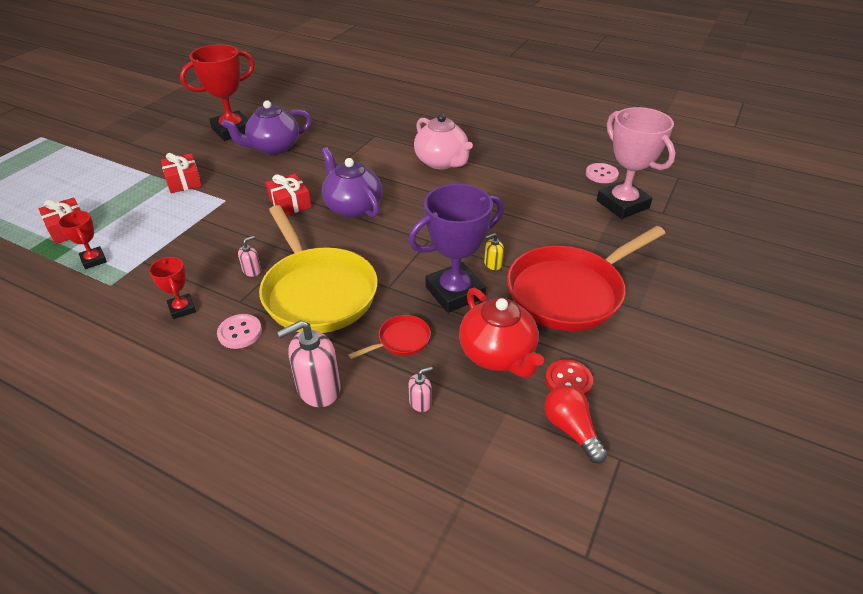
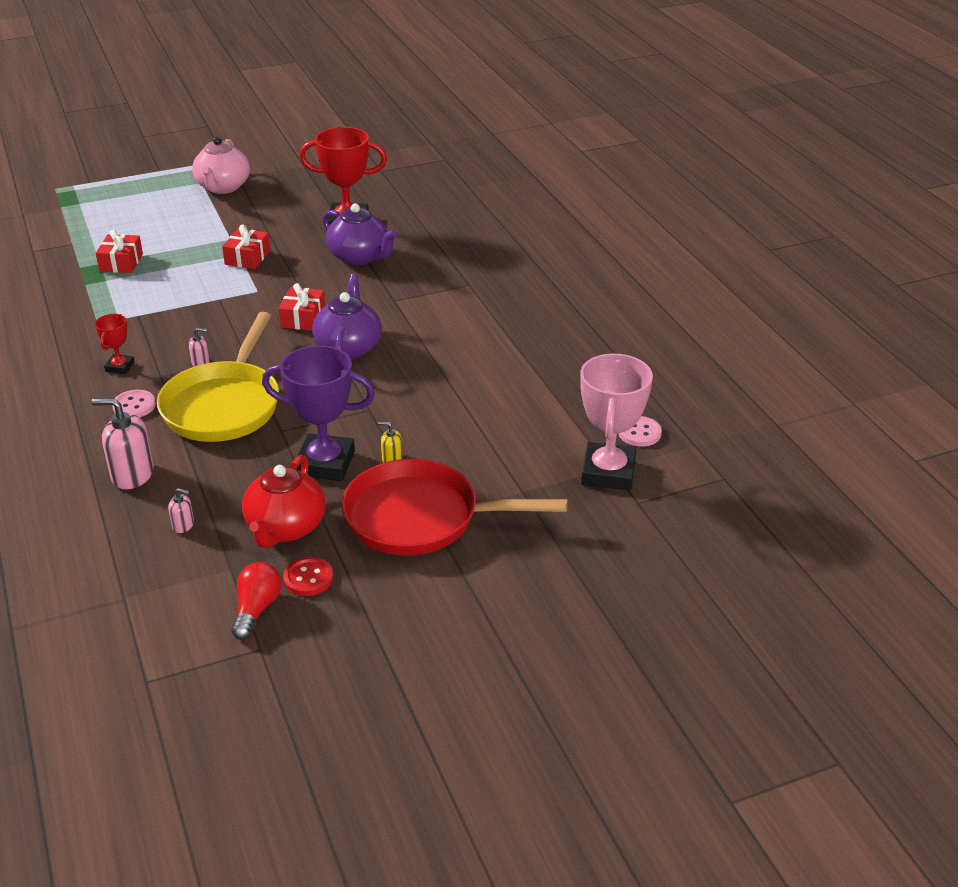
camera: 40 degrees right, 5 degrees down
red trophy [58,211,107,269] -> none
purple teapot [221,100,312,155] -> purple teapot turned 150 degrees counterclockwise [322,203,397,265]
red pan [348,315,431,359] -> none
pink teapot [414,114,473,170] -> pink teapot moved to [192,136,250,194]

